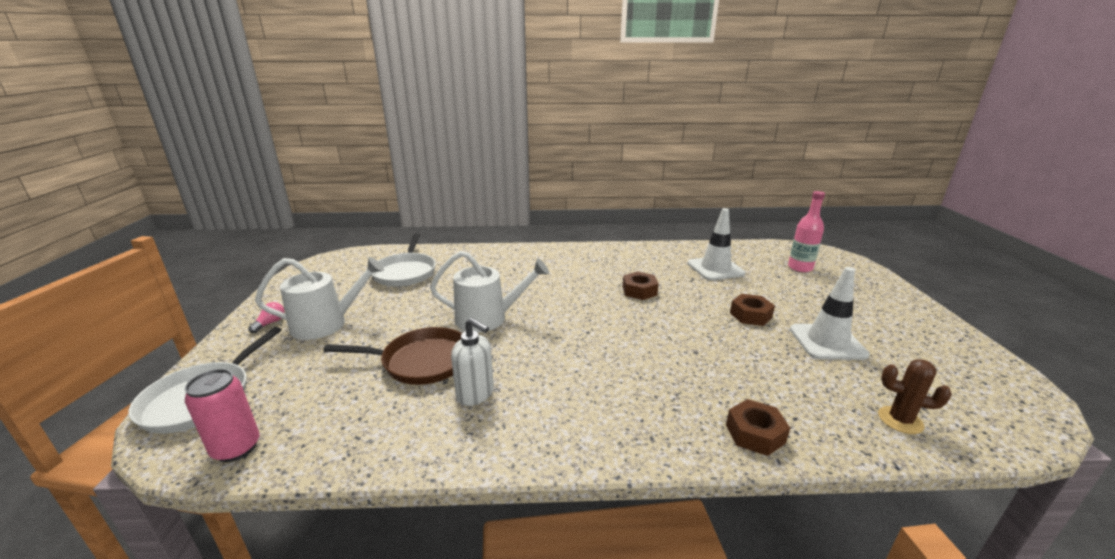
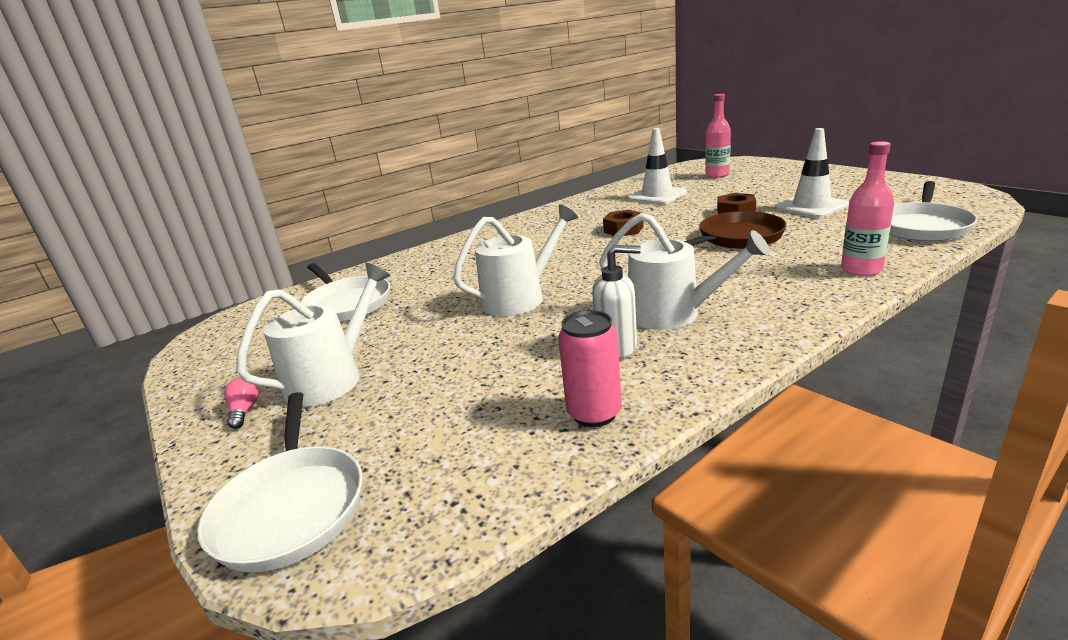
camera: 30 degrees left, 0 degrees up
pink can [185,369,260,462] -> pink can moved to [558,310,622,427]
brown pan [323,327,462,385] -> brown pan moved to [684,211,787,249]
brown nut [726,399,790,456] -> pink bottle [841,141,894,276]
brown cactus [878,360,952,434] -> white pan [890,181,978,241]
none -> white watering can [599,213,770,330]

